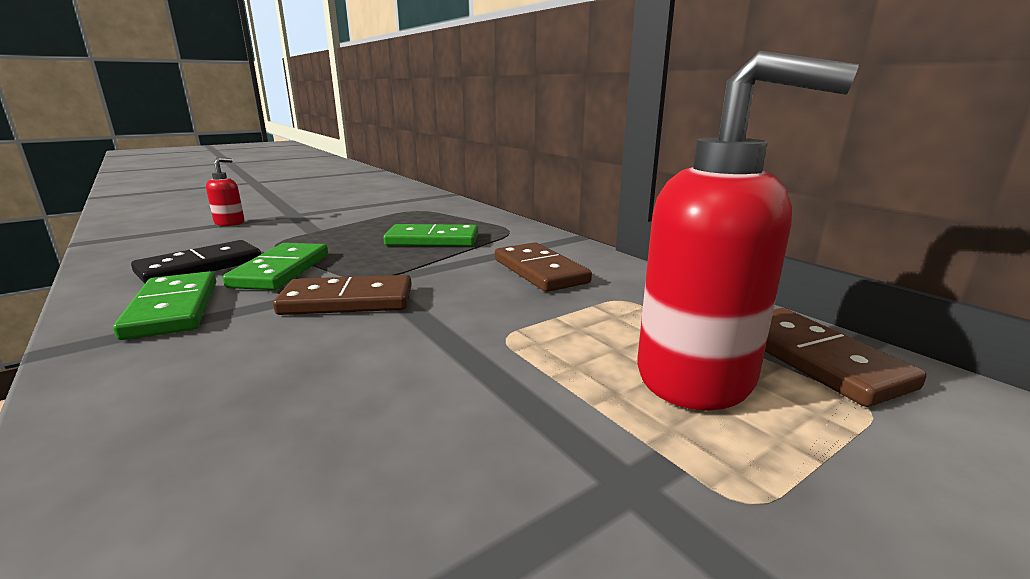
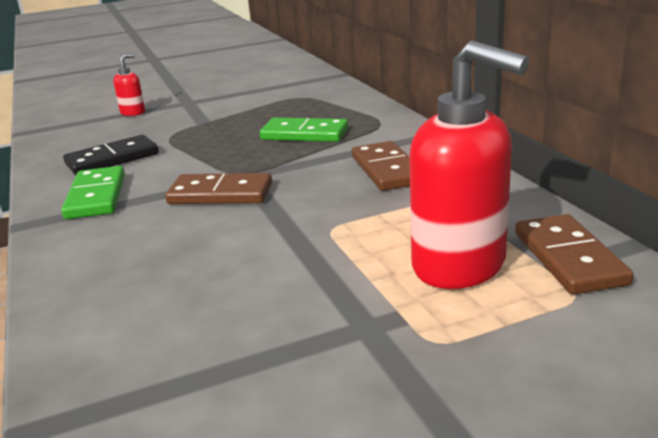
camera: 15 degrees right, 5 degrees up
green domino [223,243,328,290] -> none

